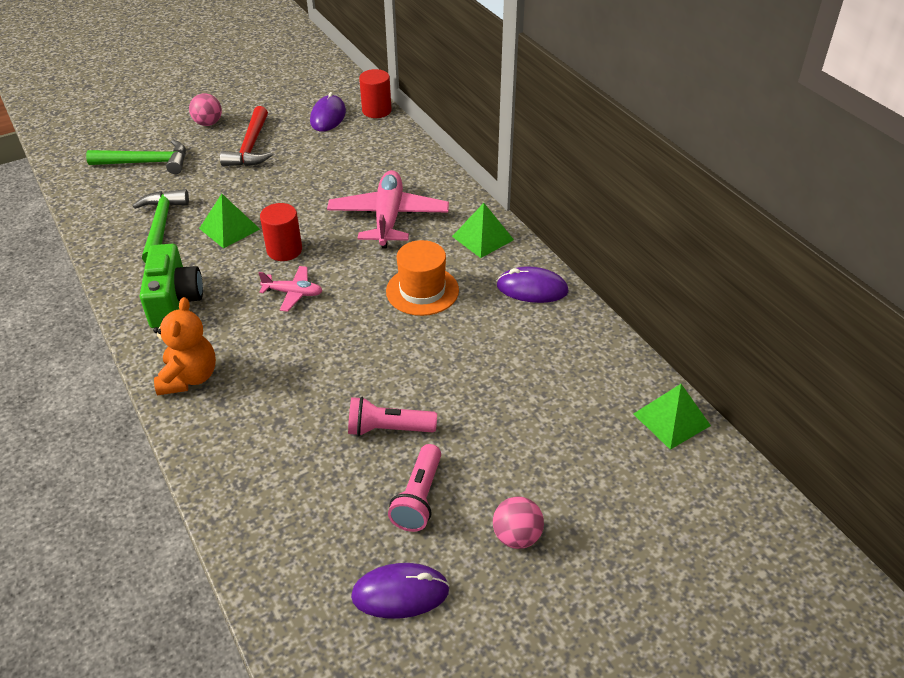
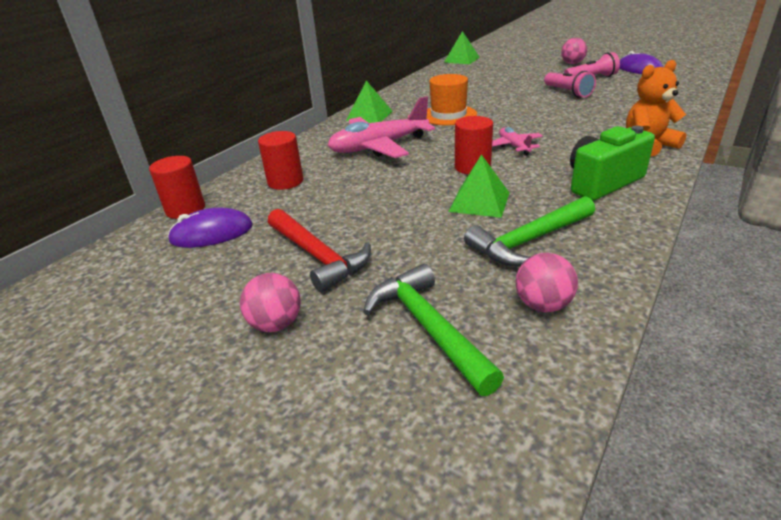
camera: 115 degrees left, 10 degrees down
red hammer [220,106,273,166] -> red hammer turned 75 degrees clockwise [268,209,371,292]
purple mouse [497,266,569,303] -> none
none -> red cylinder [258,131,303,190]
none -> pink ball [515,253,578,312]

